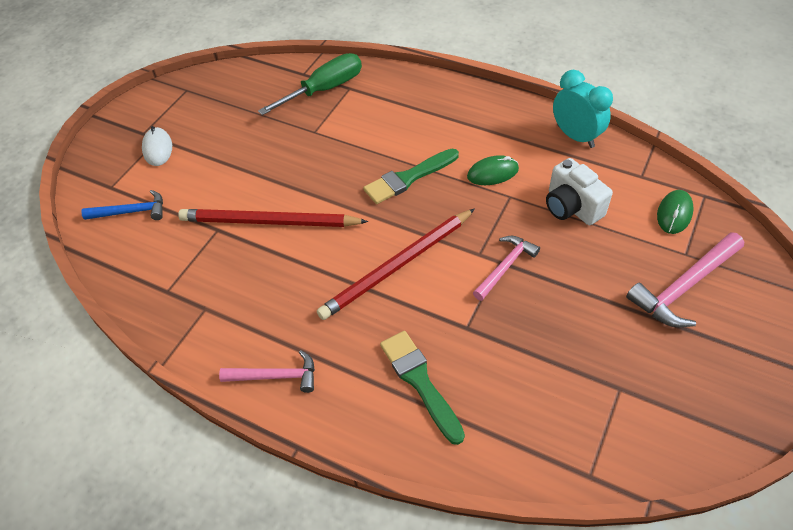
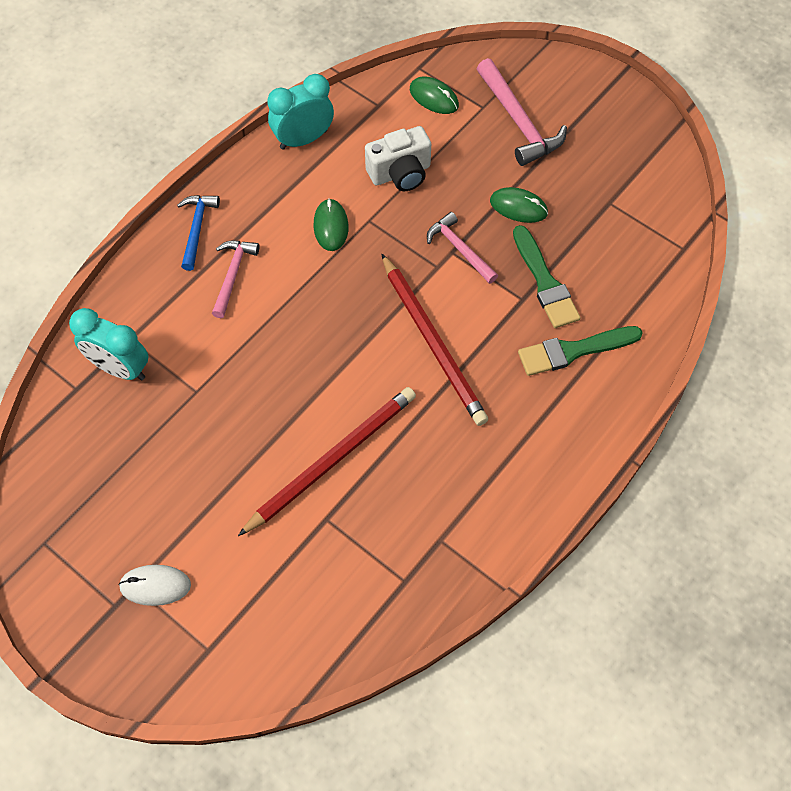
camera: 80 degrees left, 10 degrees up
blue hammer [81,190,163,220] -> blue hammer moved to [177,195,220,271]
red pencil [178,209,368,227] -> red pencil turned 150 degrees counterclockwise [238,387,416,536]
pink hammer [219,350,315,393] -> pink hammer moved to [212,241,260,318]
green screwdriver [258,53,362,115] -> turquoise clock [69,308,149,380]
green brush [363,149,459,204] -> green brush moved to [513,225,581,328]
none -> green mouse [490,187,548,223]

